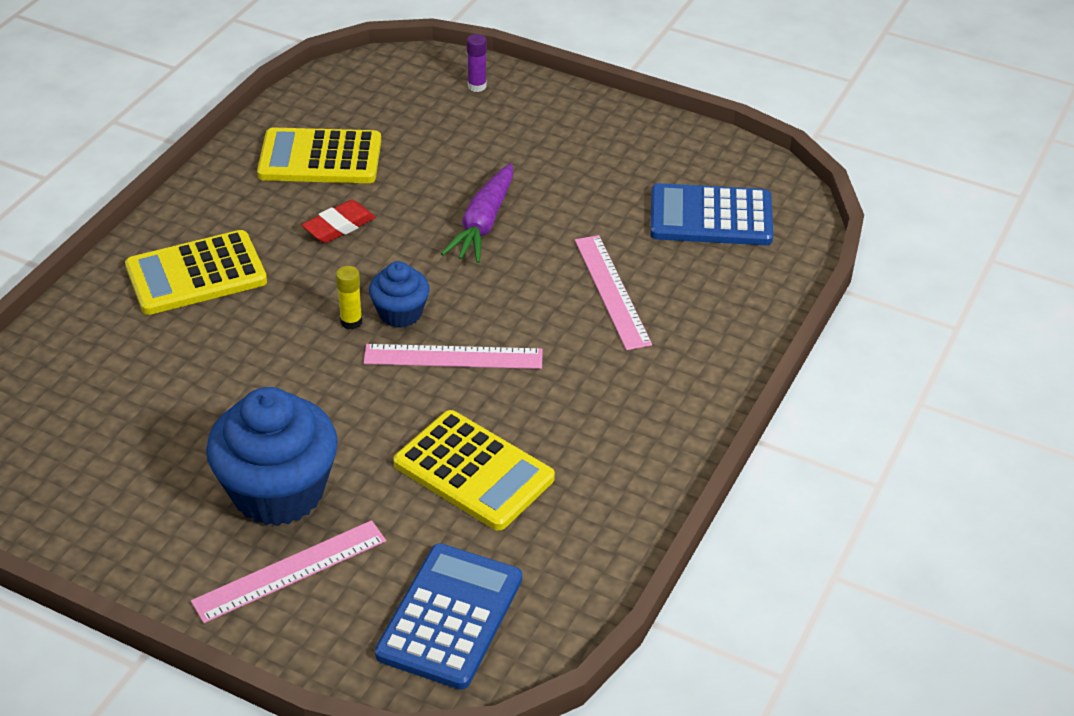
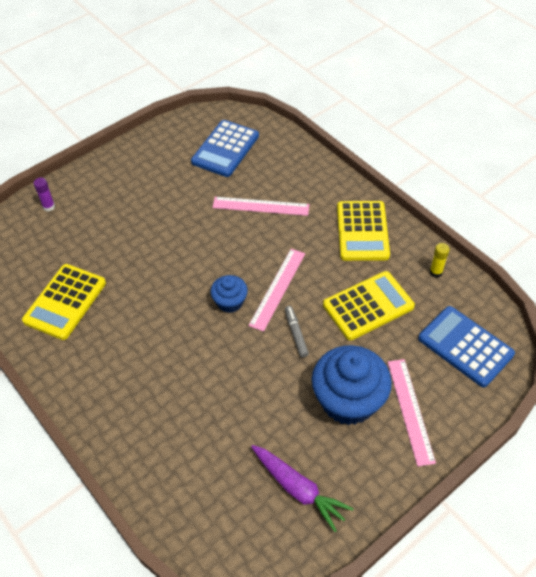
camera: 65 degrees left, 10 degrees up
yellow calculator [125,230,267,315] -> yellow calculator moved to [337,201,390,261]
red eraser [302,200,376,243] -> none
yellow glue stick [336,266,363,330] -> yellow glue stick moved to [429,243,450,278]
purple carrot [441,163,513,263] -> purple carrot moved to [251,445,354,532]
none -> grey marker [285,306,309,358]

